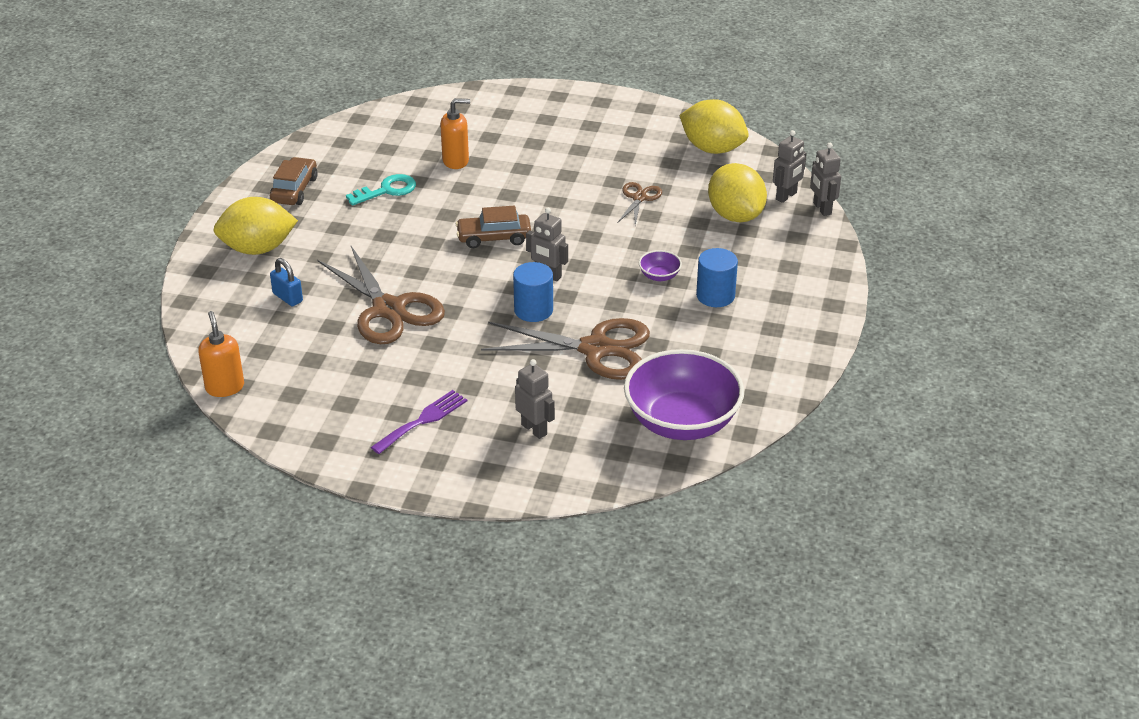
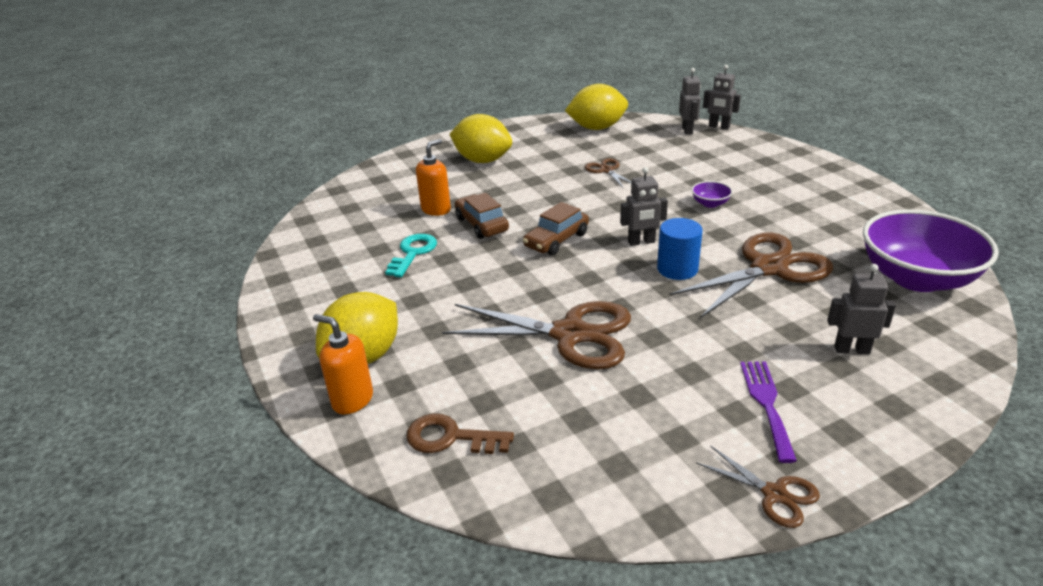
camera: 40 degrees left, 5 degrees down
orange soap dispenser [198,311,244,397] -> orange soap dispenser moved to [313,314,373,414]
brown car [270,157,318,205] -> brown car moved to [455,193,509,239]
blue padlock [270,258,303,306] -> none
blue cylinder [696,248,738,307] -> none
yellow lemon [708,163,767,222] -> yellow lemon moved to [449,114,512,163]
none -> brown key [406,414,514,454]
none -> brown scissors [696,445,820,528]

